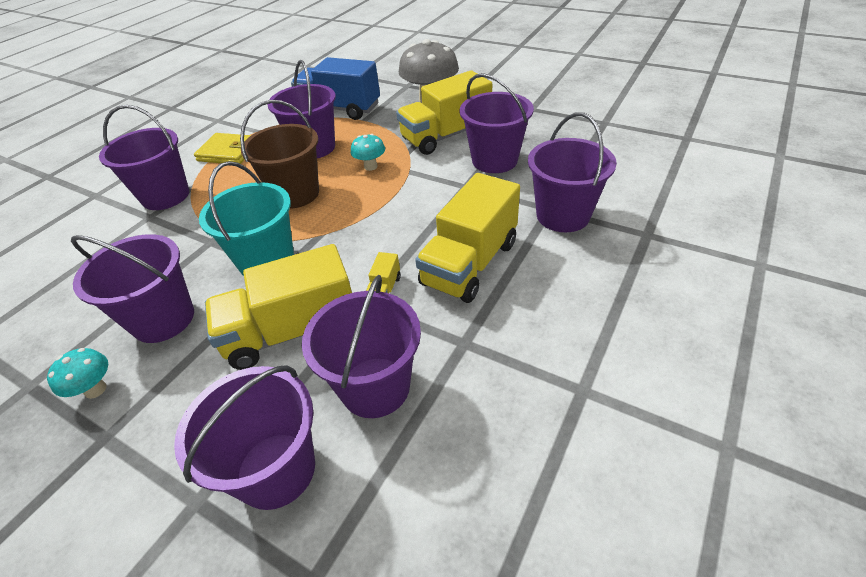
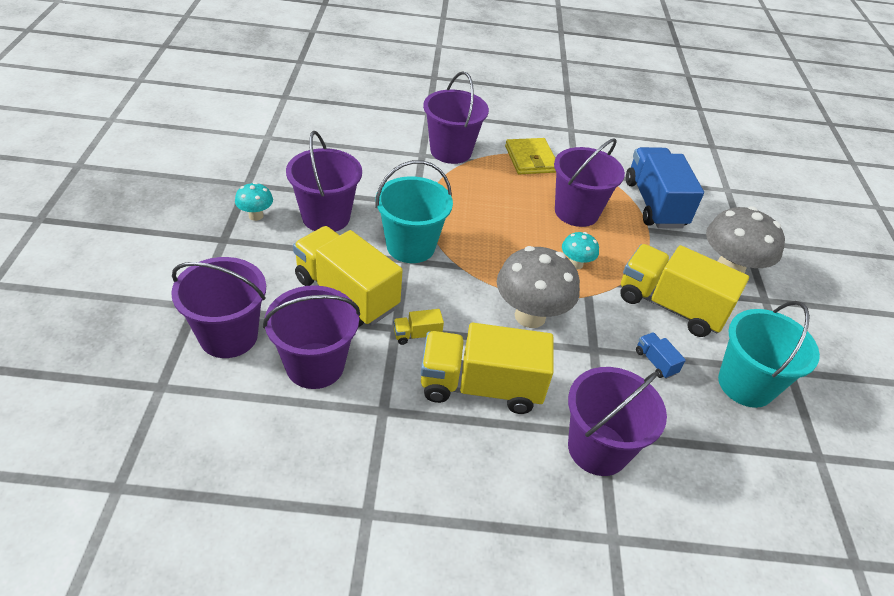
camera: 55 degrees right, 0 degrees up
brown bucket [240,100,319,209] -> none
purple bucket [459,73,534,173] -> blue truck [636,332,686,379]
none -> grey mushroom [497,246,580,328]
none -> turquoise bucket [718,301,820,408]

